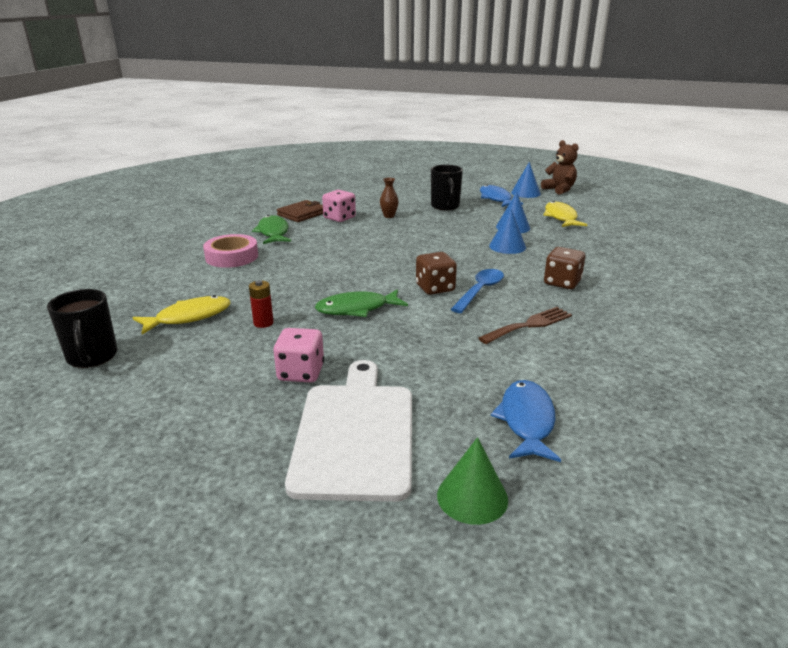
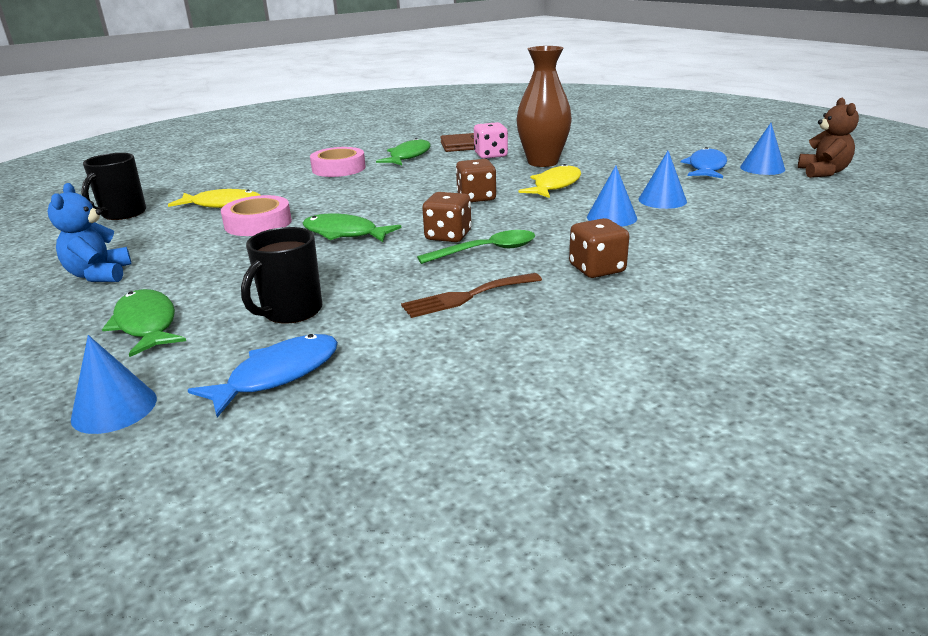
camera: 40 degrees right, 0 degrees up
red battery [249,280,274,328] -> pink tape [221,195,292,236]
pink dice [273,328,324,383] -> none
white cutting board [285,360,412,502] -> green fish [102,289,186,357]
brown vase [380,178,399,218] -> brown vase [516,46,572,167], size x2.34
black mug [431,165,463,210] -> black mug moved to [241,227,323,324]
green cone [437,437,508,525] -> blue cone [71,335,157,434]
blue spoon [451,269,504,313] -> green spoon [417,230,535,264]
brown fork [478,307,572,344] -> brown fork turned 150 degrees clockwise [401,273,542,318]
yellow fish [543,201,587,227] -> yellow fish moved to [519,164,581,198]
none -> blue teddy bear [47,183,131,282]
none -> brown dice [456,159,496,202]

